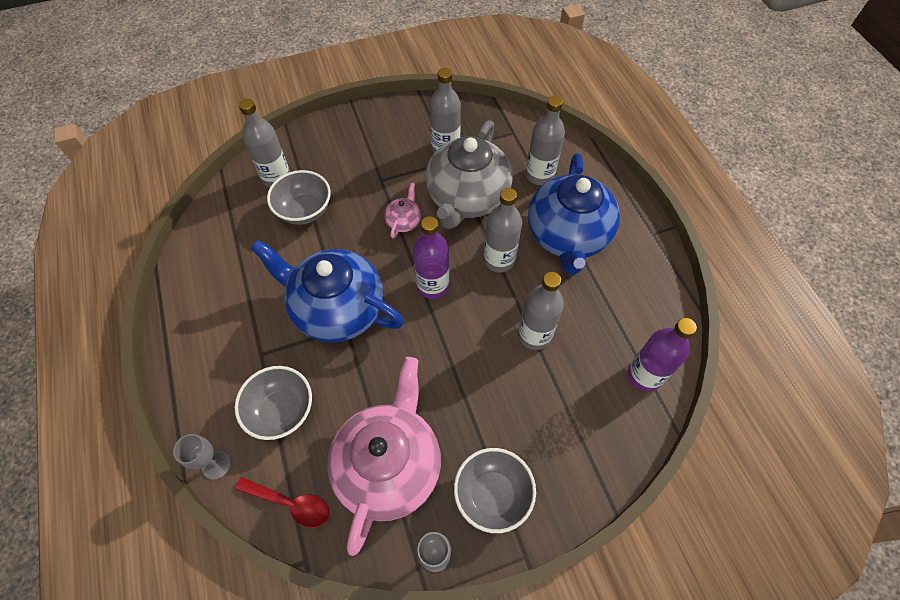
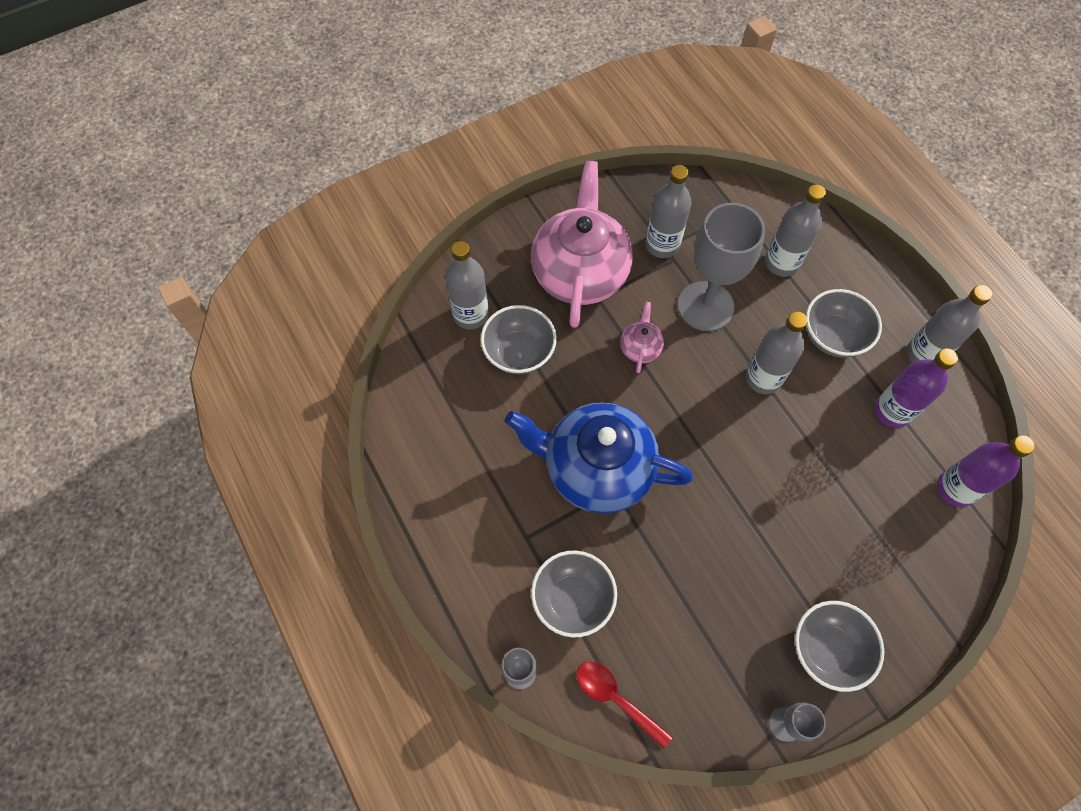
camera: 10 degrees left, 5 degrees up
red spoon [235,477,330,527] -> red spoon turned 150 degrees counterclockwise [577,662,673,749]
pink teapot [327,357,441,556] -> pink teapot moved to [531,161,633,328]
purple bottle [413,216,449,299] -> purple bottle moved to [874,348,958,428]
grey teapot [425,120,512,229] -> grey goblet [678,203,765,331]
grey bottle [518,272,564,350] -> grey bottle moved to [907,285,992,363]
blue teapot [528,153,620,275] -> grey bowl [806,289,882,357]

